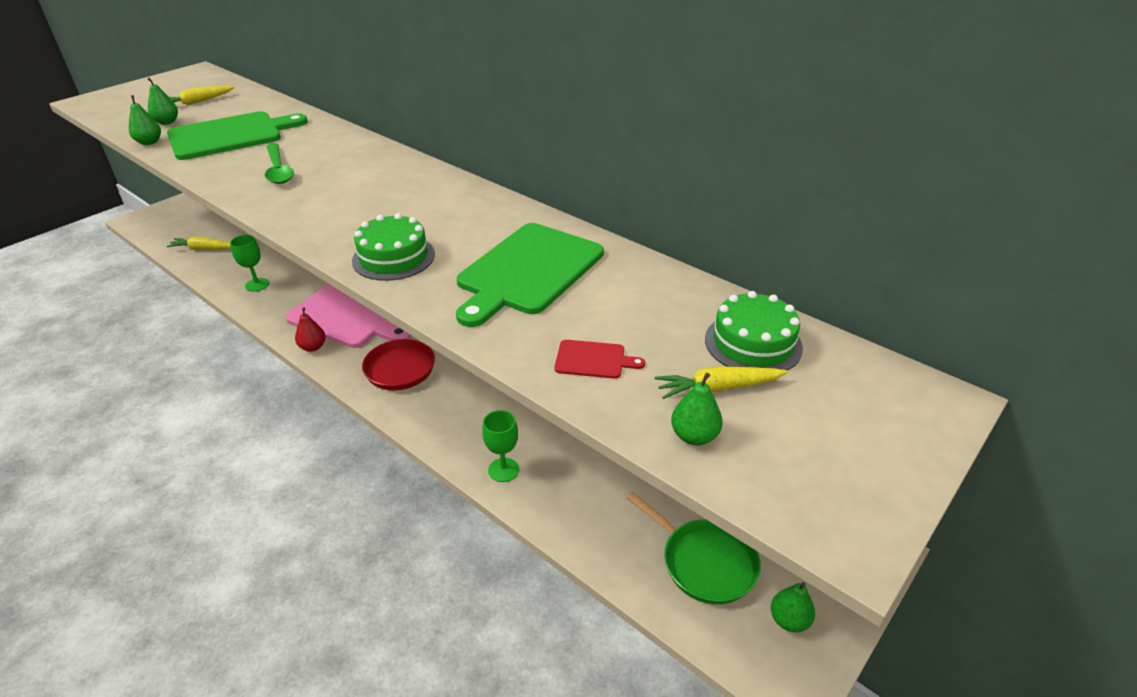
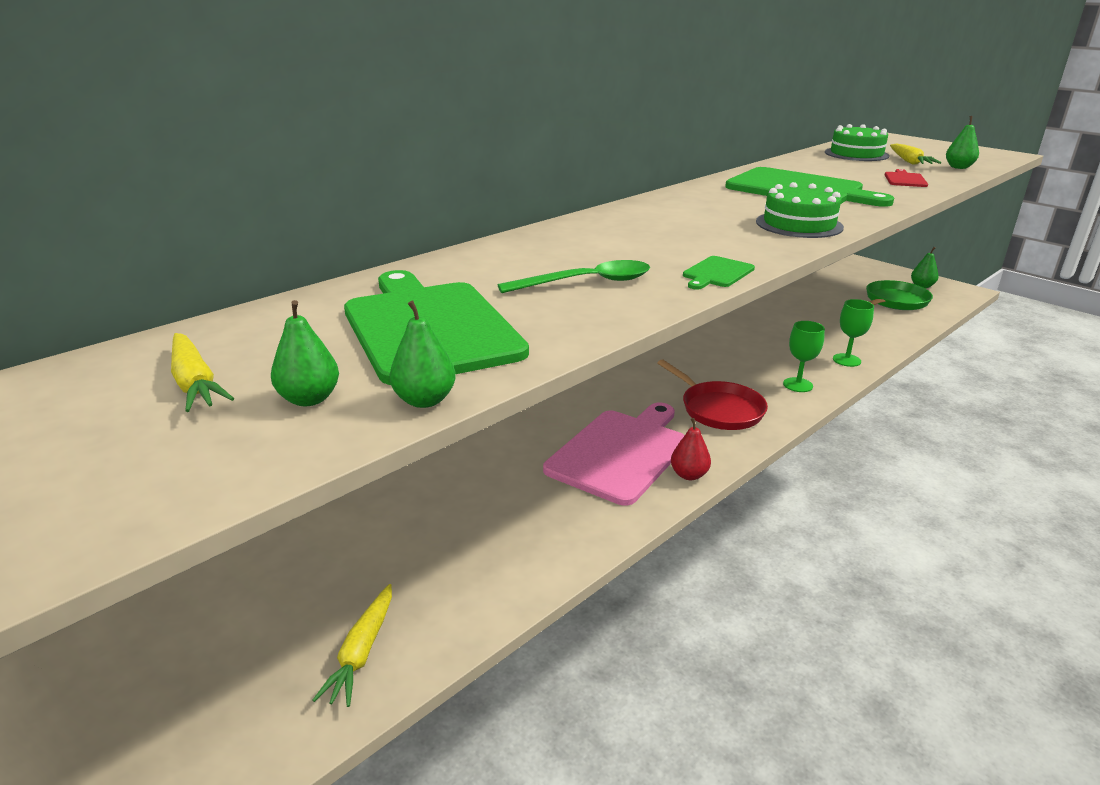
camera: 85 degrees left, 10 degrees down
green goblet [230,235,269,292] -> green goblet moved to [783,321,825,392]
none -> green cutting board [683,256,755,290]

